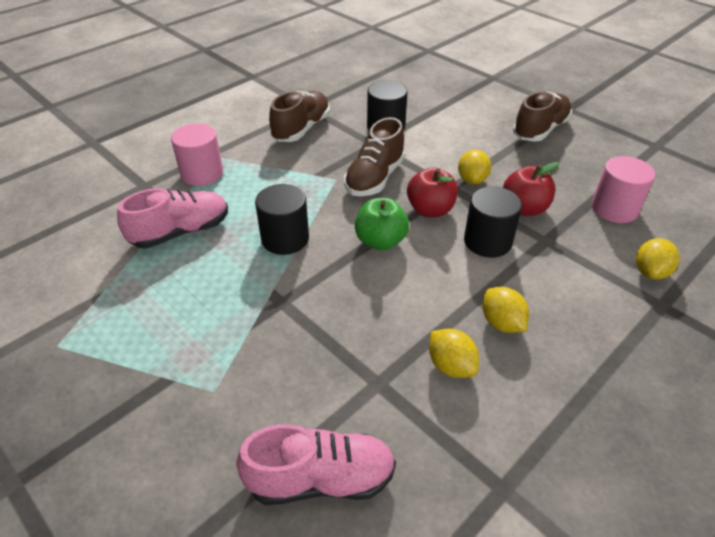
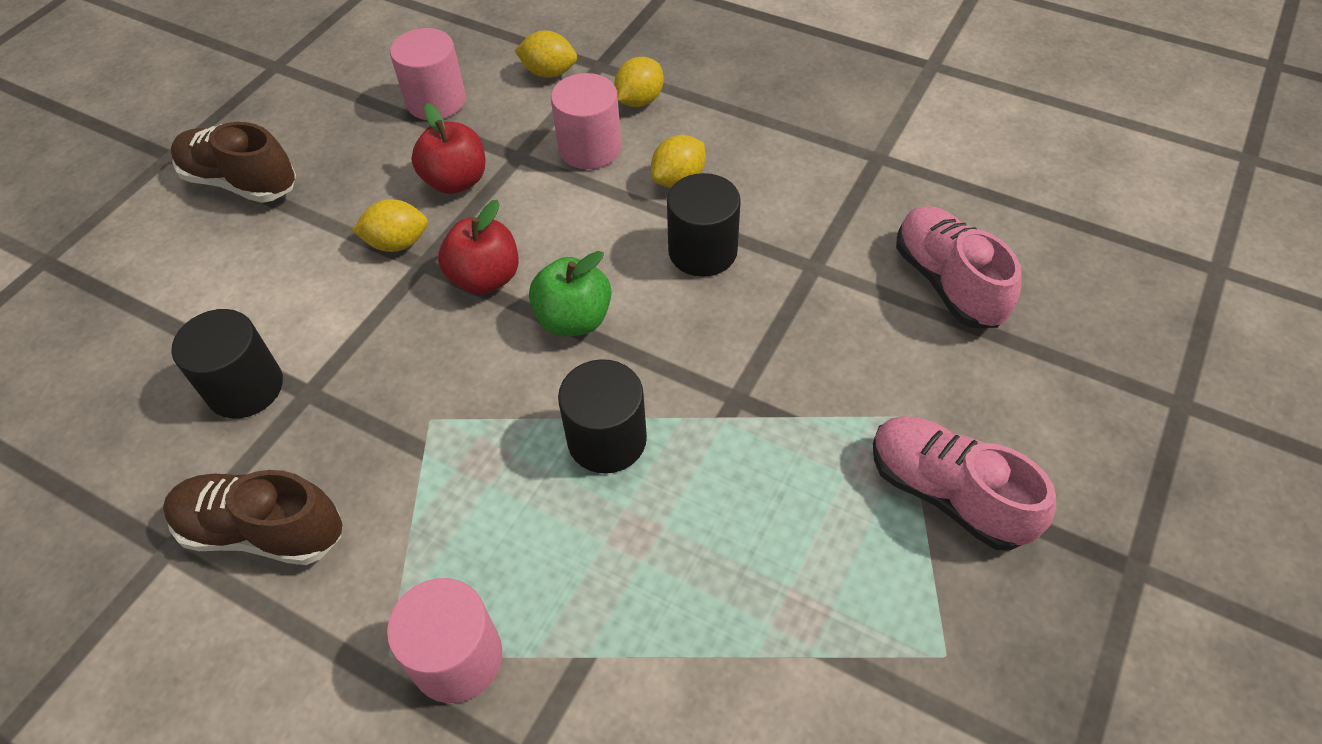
camera: 105 degrees left, 10 degrees up
pink shoe [117,188,228,248] -> pink shoe moved to [873,416,1056,551]
brown shoe [344,117,405,196] -> none
yellow lemon [429,329,479,378] -> yellow lemon moved to [614,57,663,107]
black cylinder [464,186,522,257] -> black cylinder moved to [667,173,741,277]
none -> pink cylinder [551,73,621,169]

